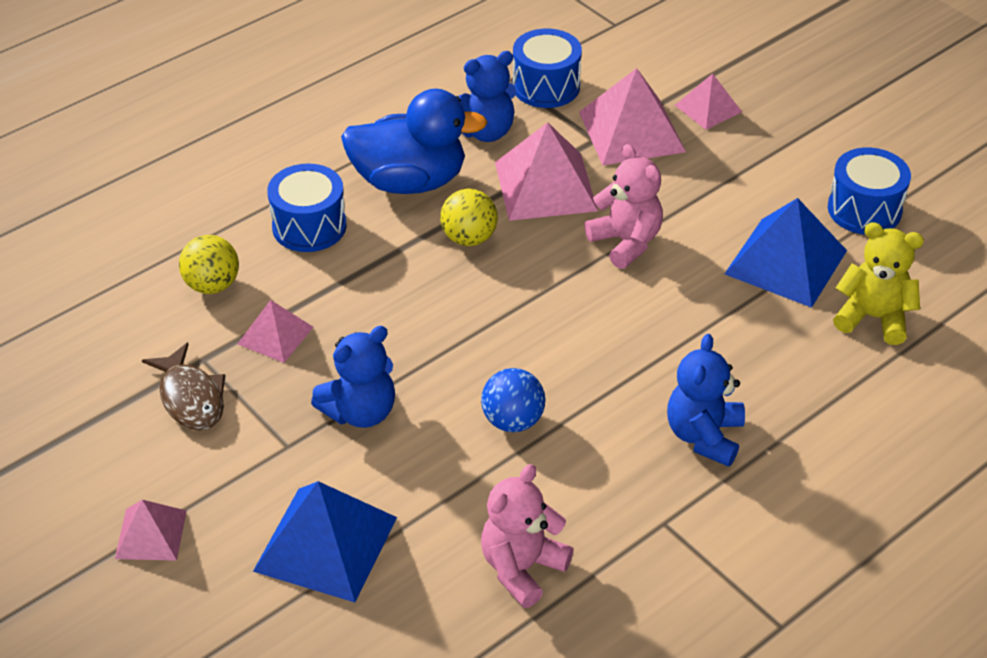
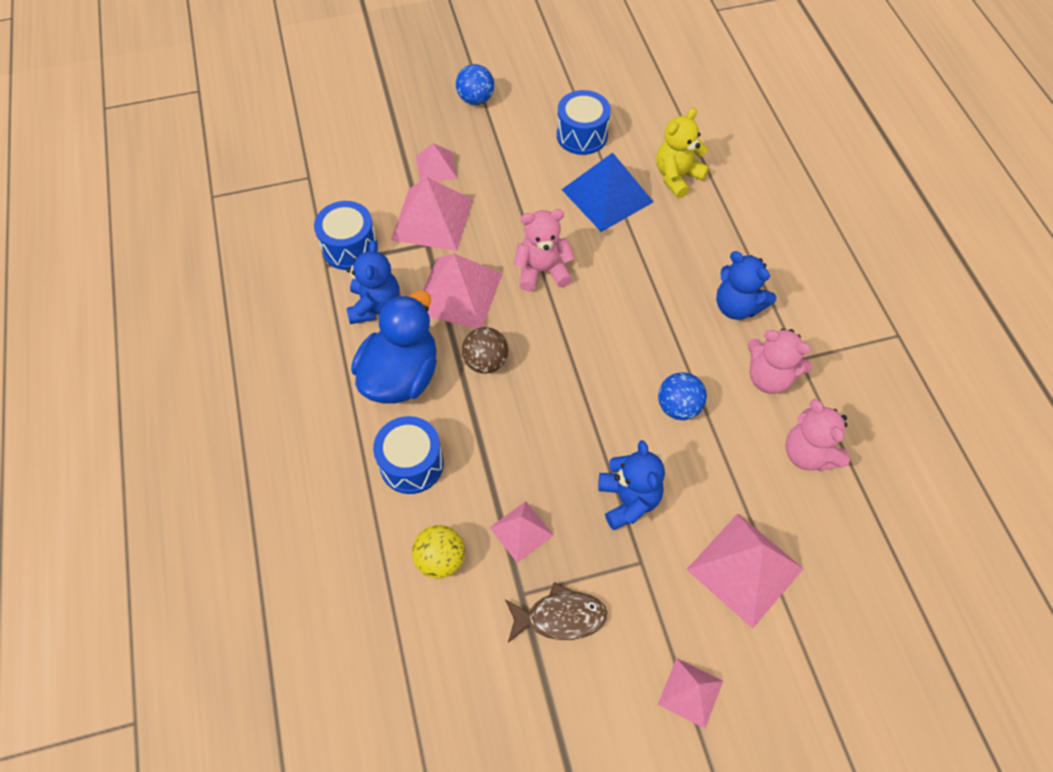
camera: 65 degrees left, 15 degrees up
blue pyramid [253,481,397,603] -> pink pyramid [686,513,804,628]
yellow ball [440,189,498,246] -> brown ball [462,327,508,374]
none -> blue ball [456,64,494,105]
none -> pink teddy bear [748,328,812,394]

